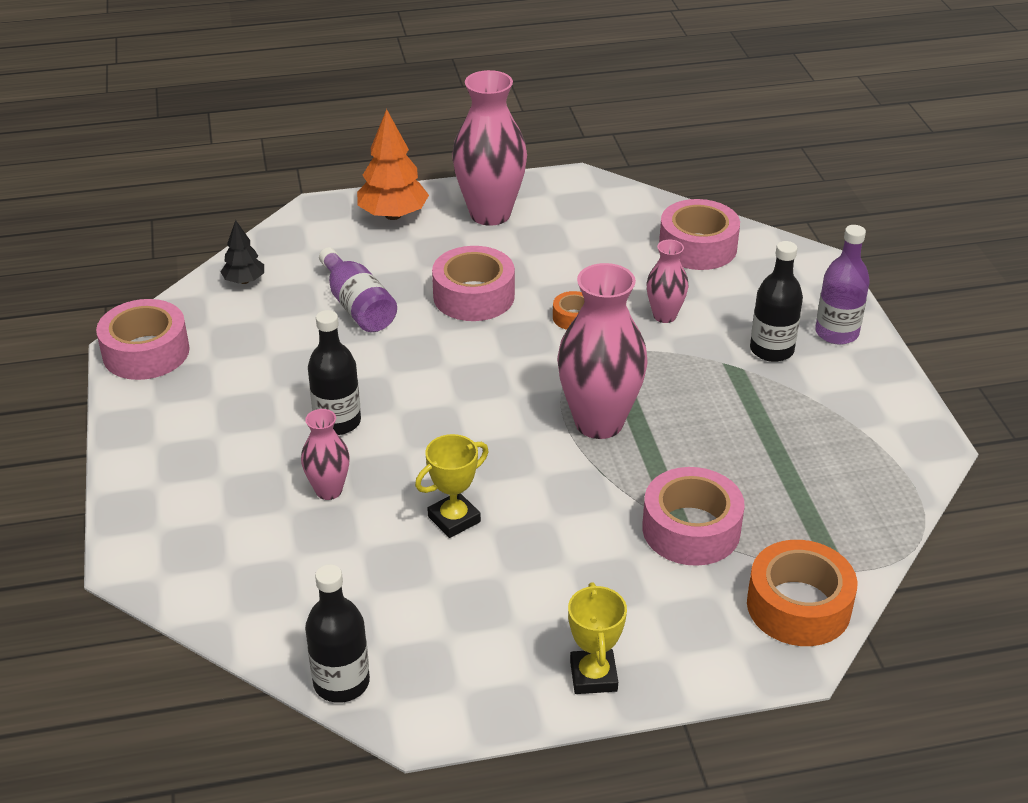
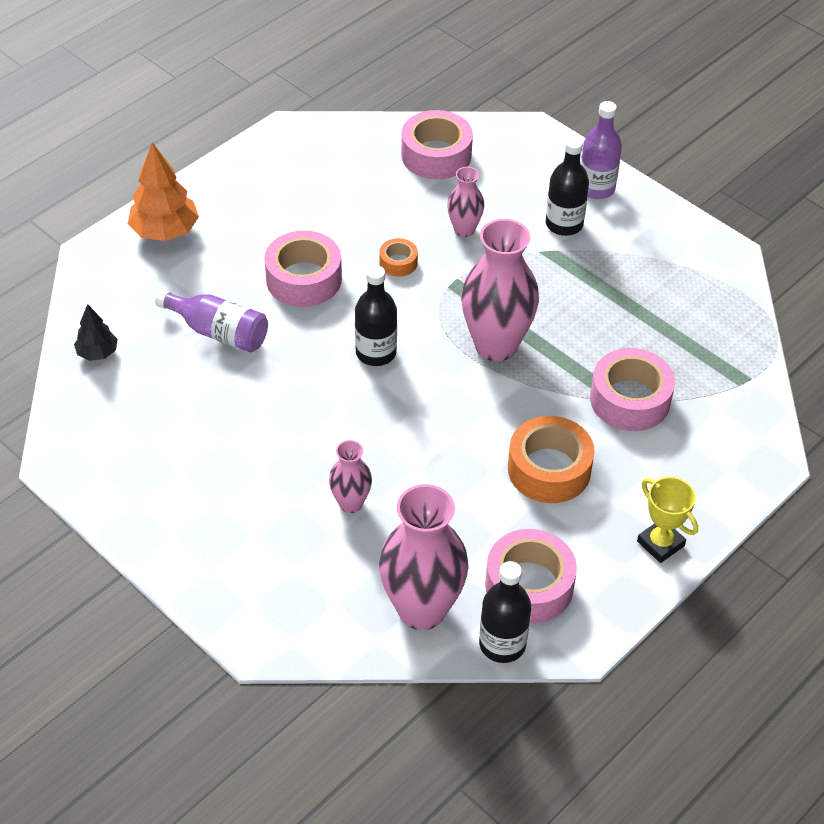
camera: 35 degrees left, 10 degrees up
pink tape [96,299,190,380] -> pink tape moved to [485,529,577,624]
black bottle [308,310,361,435] -> black bottle moved to [355,265,397,366]
yellow trophy [415,434,489,538] -> none
pink vase [452,70,527,226] -> pink vase moved to [379,484,469,630]
orange tape [747,540,857,646] -> orange tape moved to [508,416,595,503]

